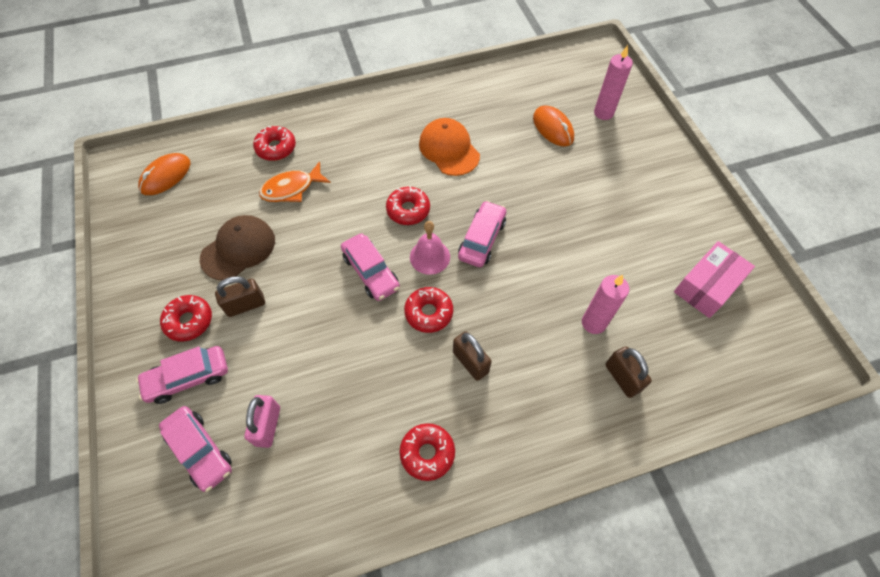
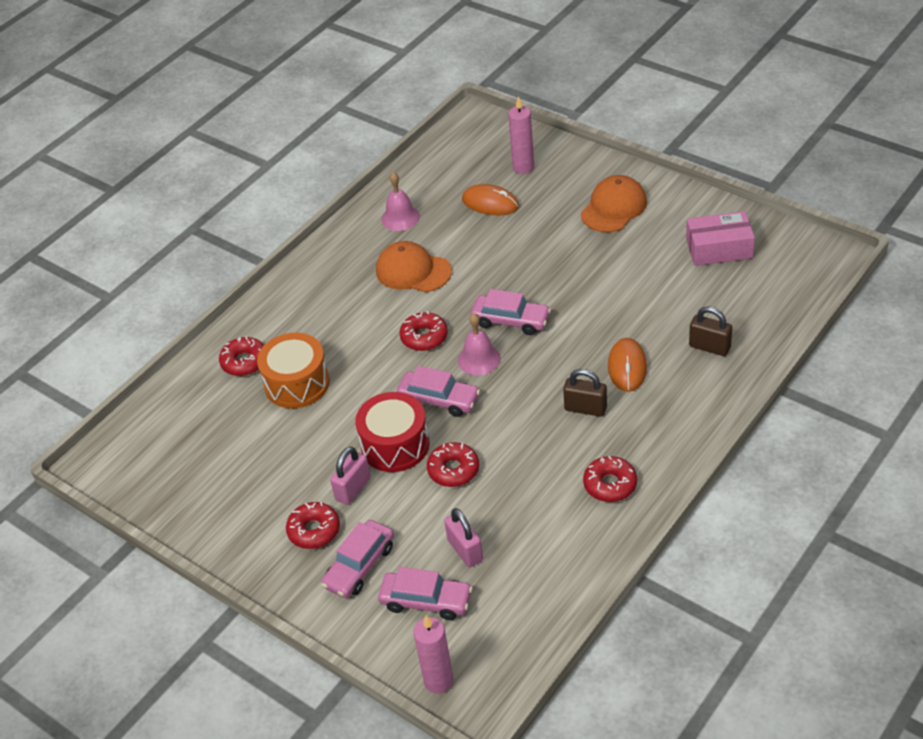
camera: 30 degrees left, 15 degrees down
orange mouse [138,153,191,195] -> orange mouse moved to [608,338,647,392]
brown cap [200,215,275,280] -> none
brown padlock [215,276,265,317] -> pink padlock [330,447,371,505]
orange fish [259,162,331,202] -> orange drum [257,333,330,409]
red donut [404,287,453,333] -> red donut moved to [427,442,479,487]
pink car [458,201,506,267] -> pink car turned 120 degrees clockwise [471,289,551,335]
pink candle [582,275,629,334] -> pink candle moved to [414,615,454,694]
pink box [674,241,755,318] -> pink box turned 75 degrees clockwise [686,211,755,266]
none -> red drum [355,392,430,472]
none -> pink bell [381,172,420,231]
none -> orange cap [581,175,647,232]

